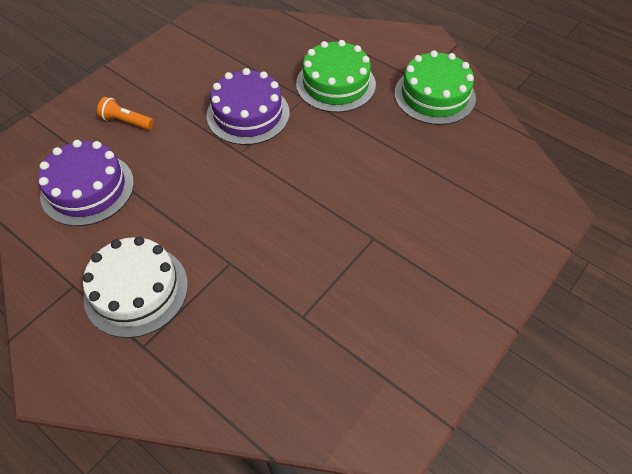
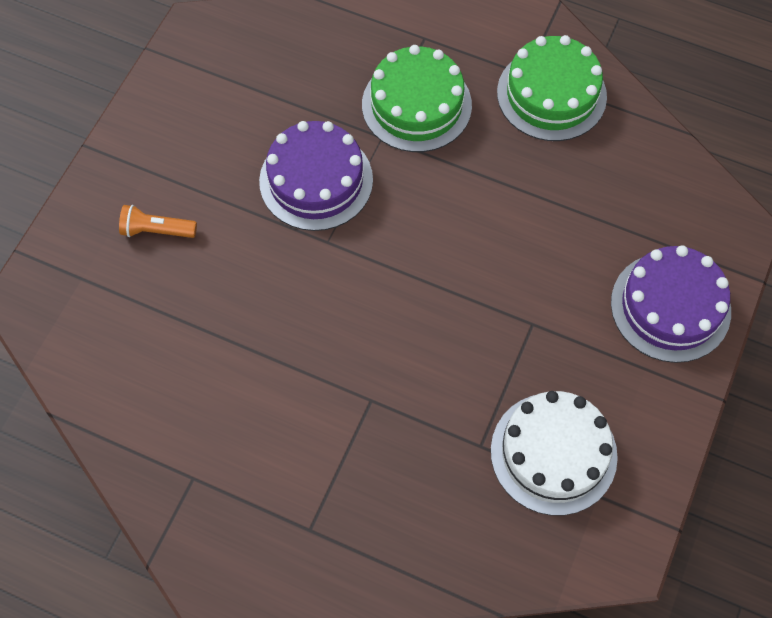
camera: 15 degrees left, 10 degrees up
purple cake [38,140,134,226] -> purple cake moved to [611,245,731,363]
white cake [83,236,188,338] -> white cake moved to [491,391,618,516]

